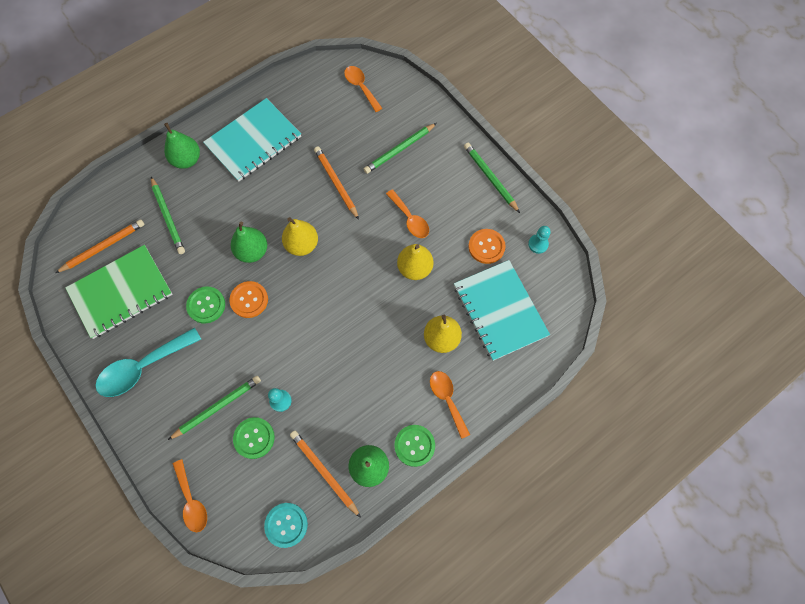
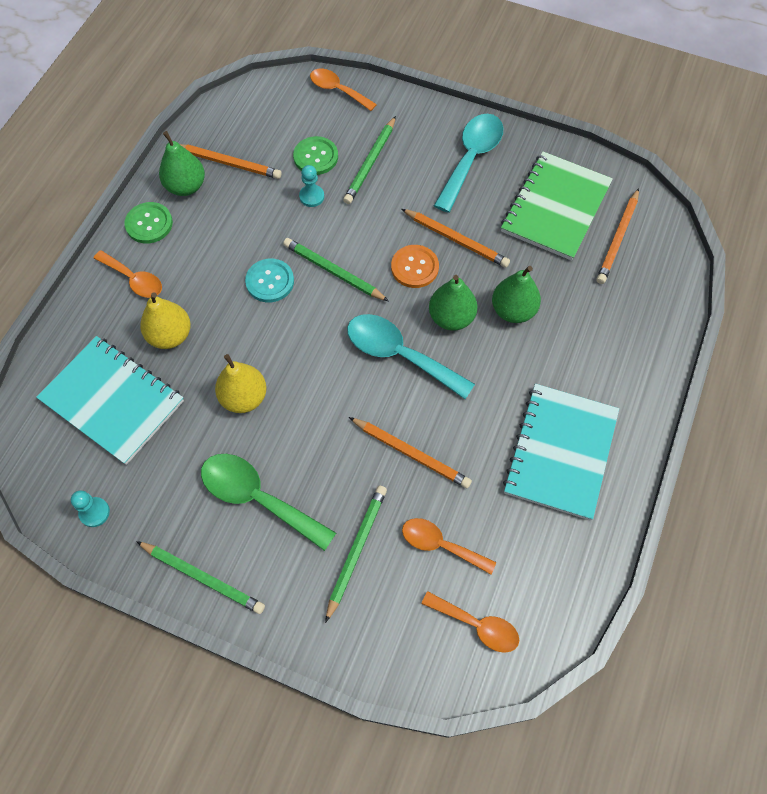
camera: 150 degrees right, 5 degrees down
green pencil [151,177,185,254] -> green pencil moved to [283,238,389,301]
green pear [164,123,200,169] -> green pear moved to [492,266,541,323]
green button [186,287,225,324] -> orange pencil [402,209,510,268]
turquoise button [264,503,308,548] -> turquoise button moved to [245,259,294,302]
yellow pear [282,217,318,256] -> turquoise spoon [347,314,475,399]
orange spoon [386,189,429,238] -> orange spoon moved to [402,518,496,574]
orange button [468,229,506,264] -> none
none -> green spoon [201,454,336,551]

